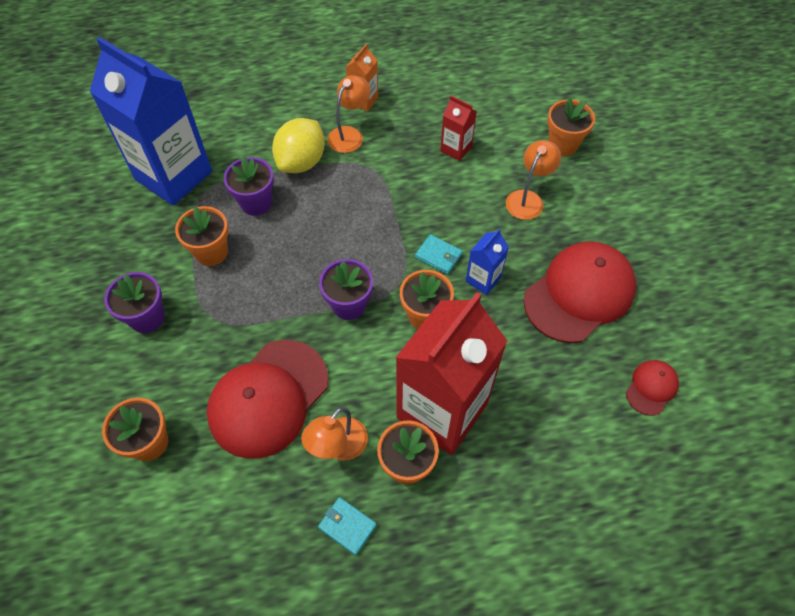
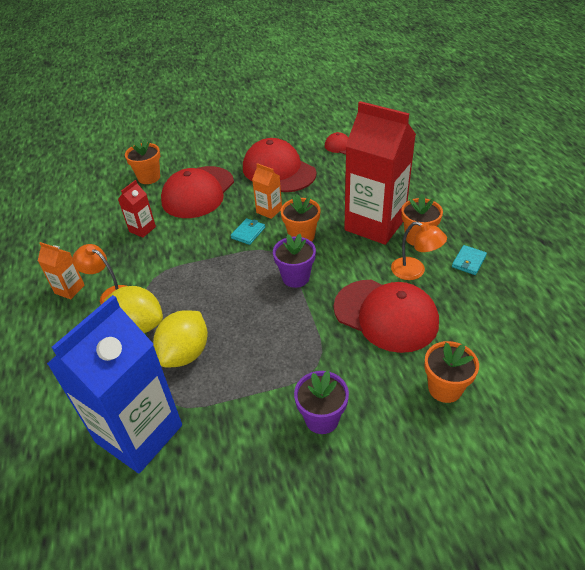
camera: 90 degrees left, 15 degrees down
orange flower pot [175,206,228,266] -> none
purple flower pot [224,156,274,216] -> yellow lemon [153,310,208,367]
blue carton [466,229,509,295] -> orange carton [252,163,282,219]
orange lamp [506,140,561,220] -> red cap [161,166,234,218]

